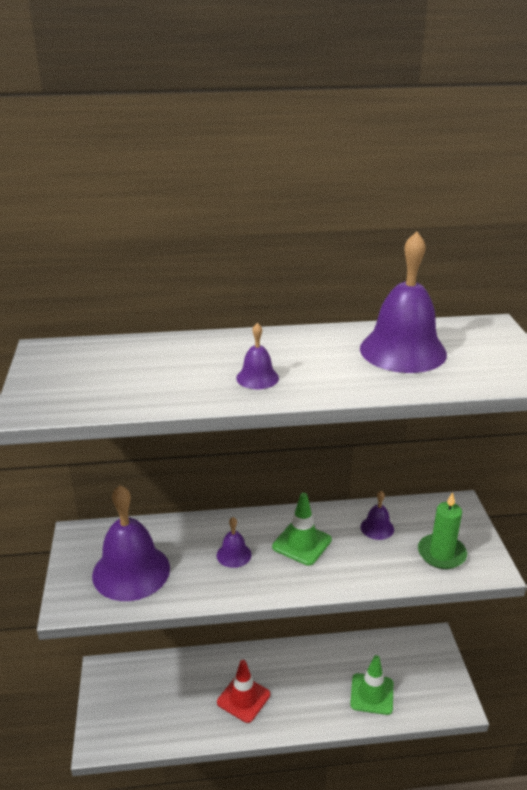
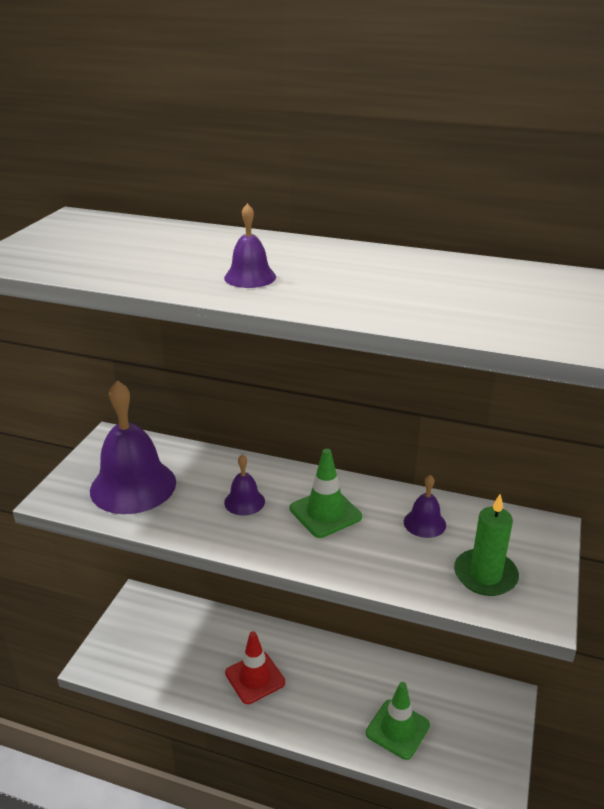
camera: 25 degrees right, 0 degrees up
purple bell [360,231,447,373] -> none

